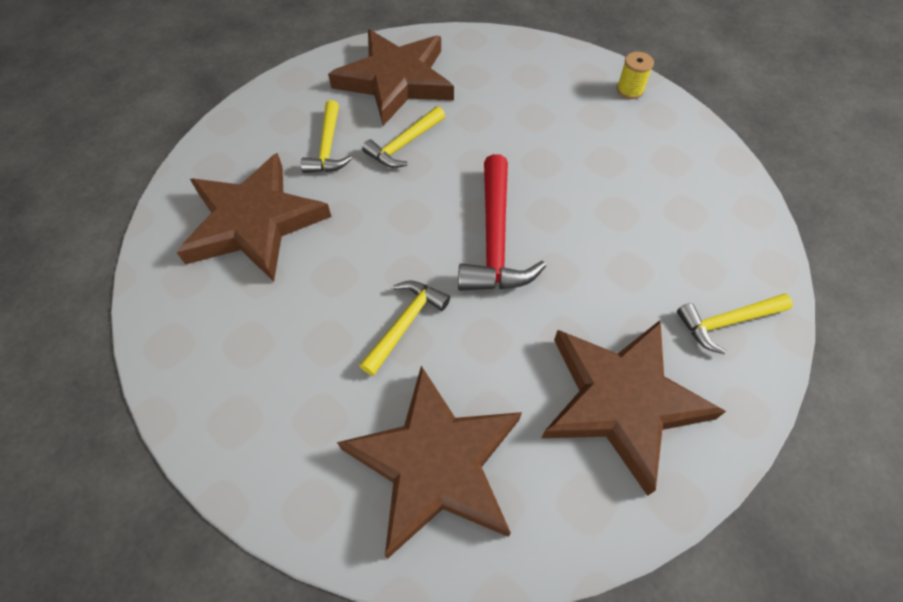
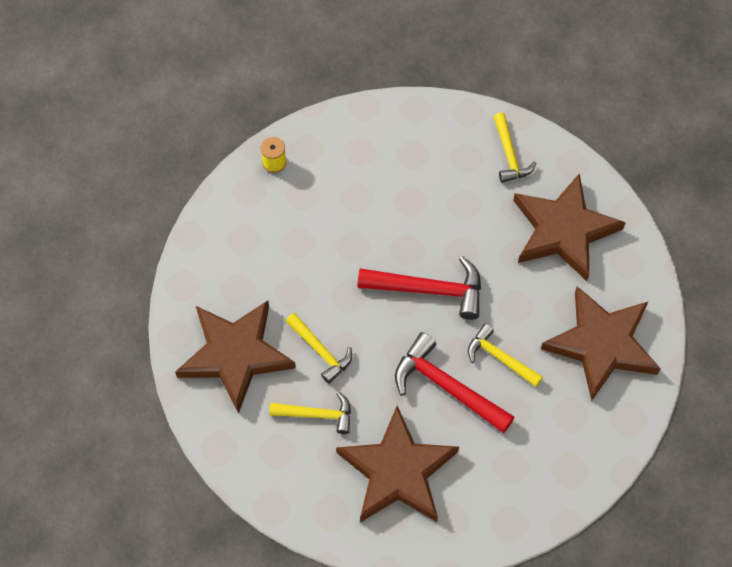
camera: 85 degrees left, 5 degrees up
none -> red hammer [395,332,515,433]

